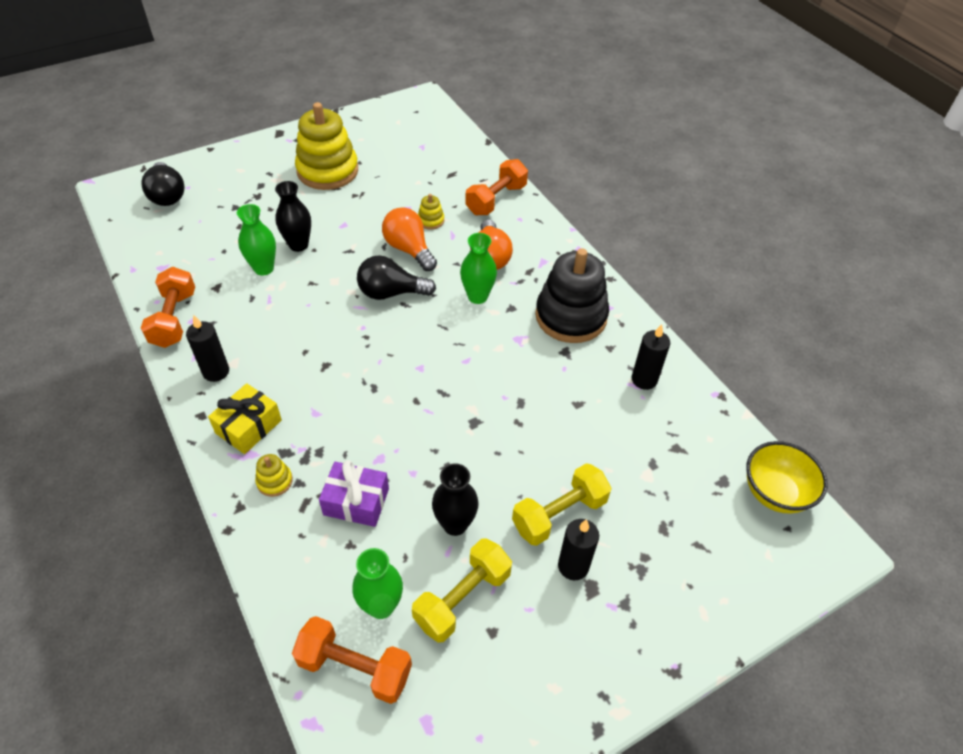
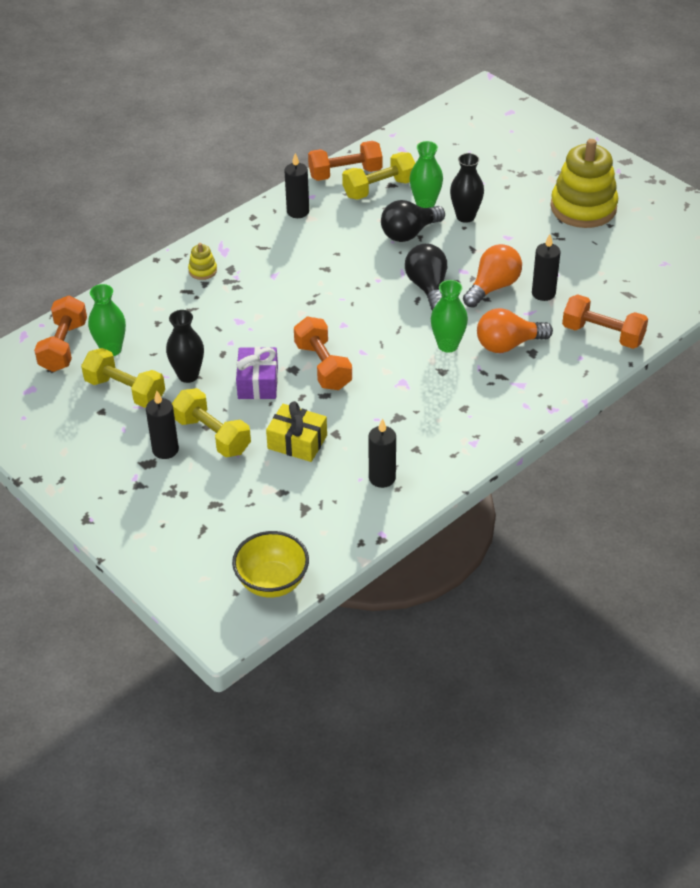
camera: 80 degrees right, 5 degrees down
black light bulb [141,162,184,206] -> black light bulb moved to [381,200,445,242]
yellow gift [208,383,282,454] -> yellow gift moved to [266,401,327,462]
purple gift [319,460,389,527] -> purple gift moved to [236,347,278,399]
yellow stacking toy [418,194,444,230] -> black candle [532,234,561,301]
black stacking toy [535,248,609,343] -> none
none -> orange dumbbell [294,317,352,390]
none -> yellow dumbbell [342,152,415,200]

